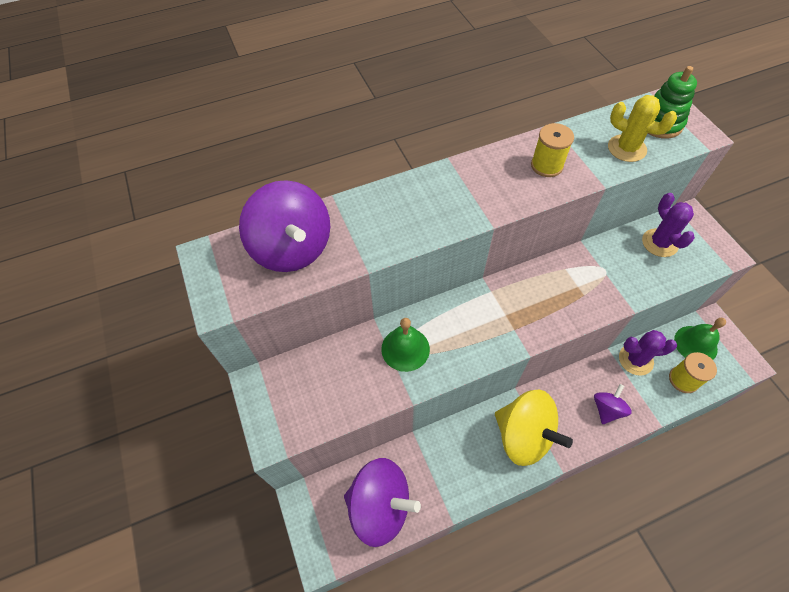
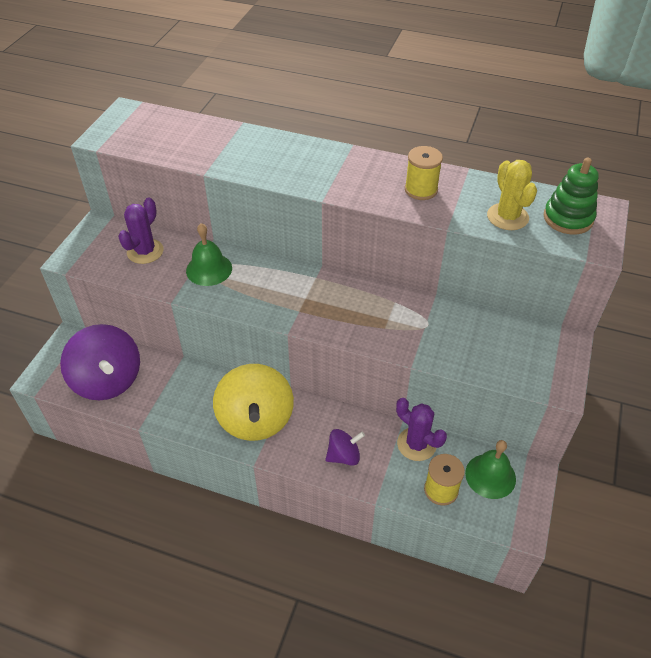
camera: 40 degrees right, 10 degrees down
purple spinning top [239,180,330,272] -> none
purple cactus [642,193,695,257] -> purple cactus moved to [118,197,164,264]

